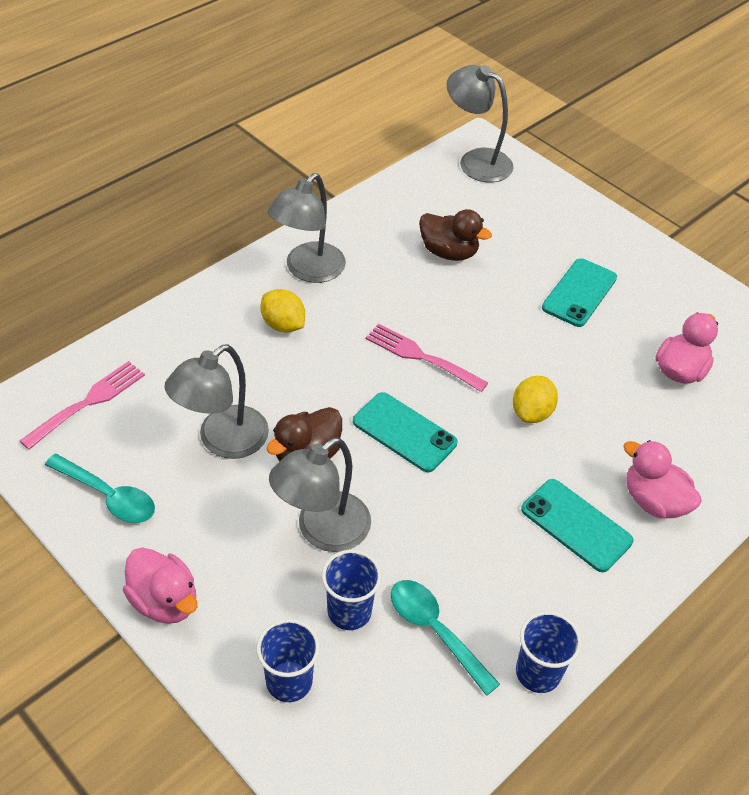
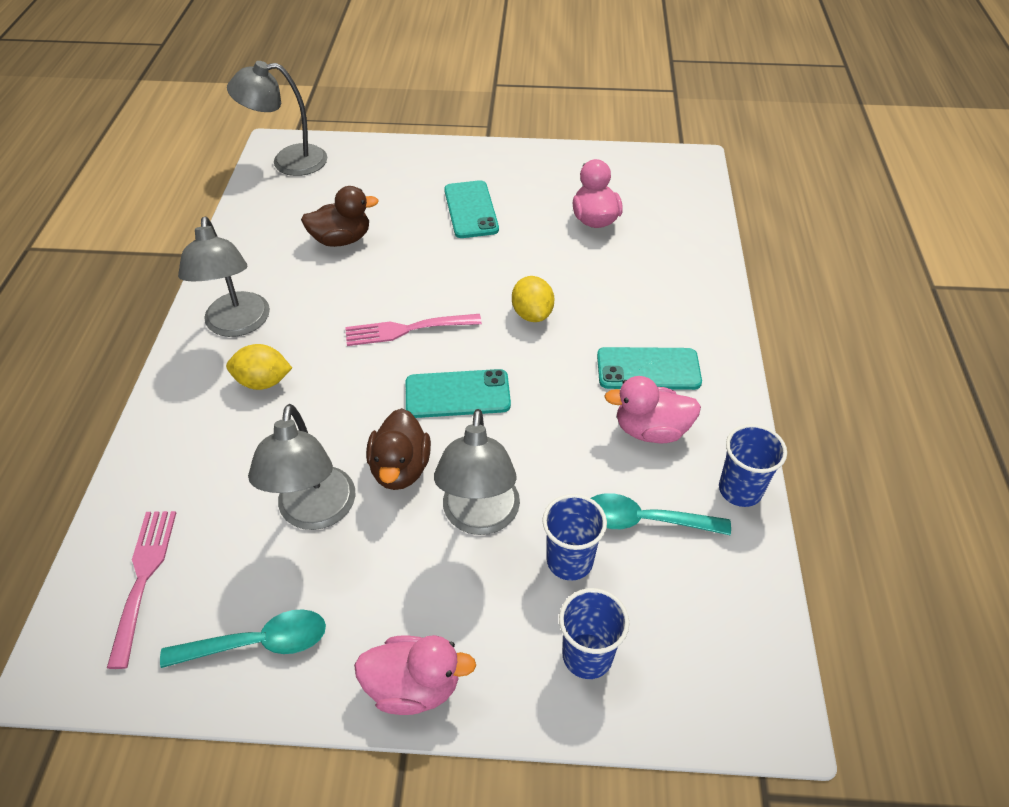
camera: 40 degrees left, 0 degrees up
pink duck [623,440,702,518] -> pink duck moved to [604,376,701,443]

